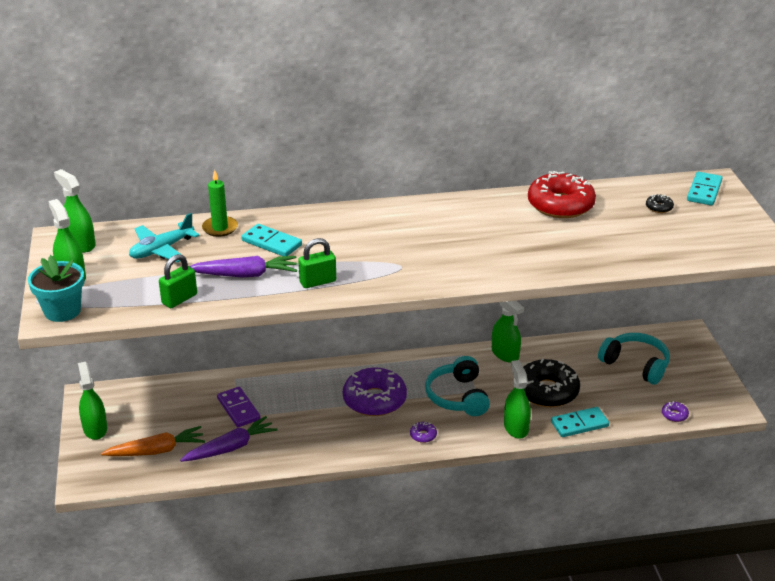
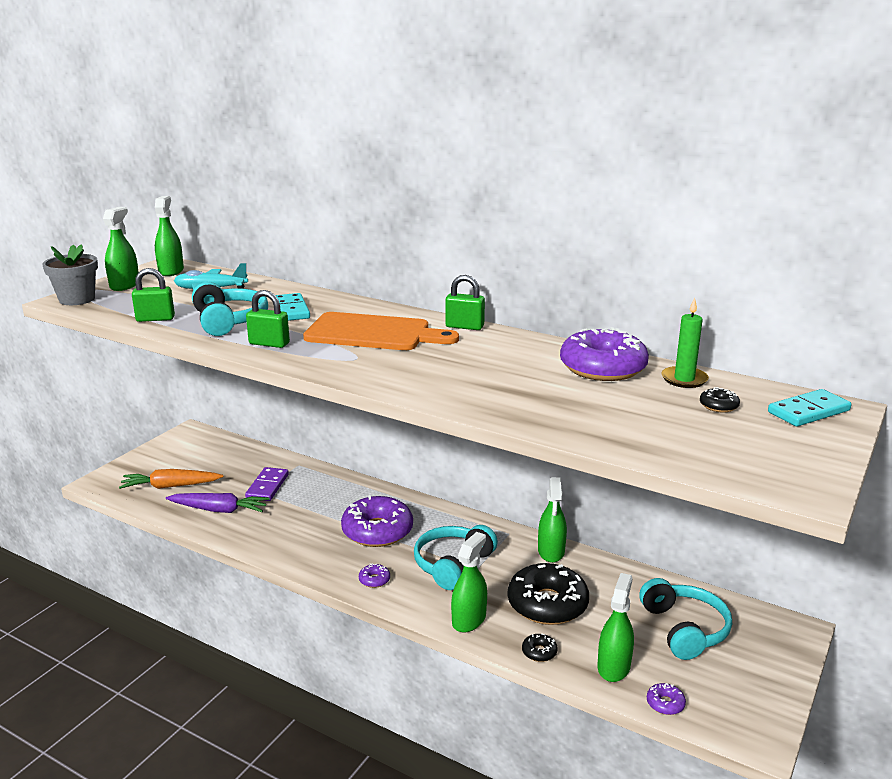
camera: 40 degrees right, 10 degrees down
turquoise flower pot [28,255,84,322] -> grey flower pot [42,245,98,305]
green spray bottle [78,362,108,440] -> green spray bottle moved to [598,573,634,682]
orange carrot [101,426,205,456] -> orange carrot turned 150 degrees clockwise [119,469,223,489]
purple carrot [189,256,297,277] -> turquoise headphones [192,282,268,336]
green candle [202,170,238,237] -> green candle moved to [661,298,709,388]
red donut [528,171,596,218] -> purple donut [560,327,649,381]
turquoise domino [551,407,609,437] -> black donut [522,634,558,662]
none -> orange cutting board [303,312,459,350]
none -> green padlock [446,275,485,330]

